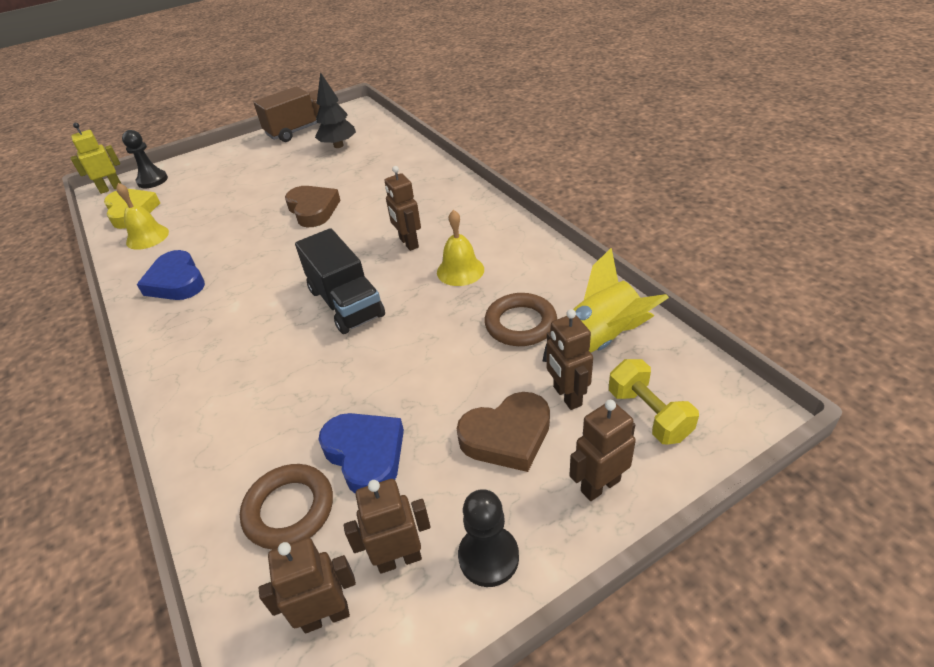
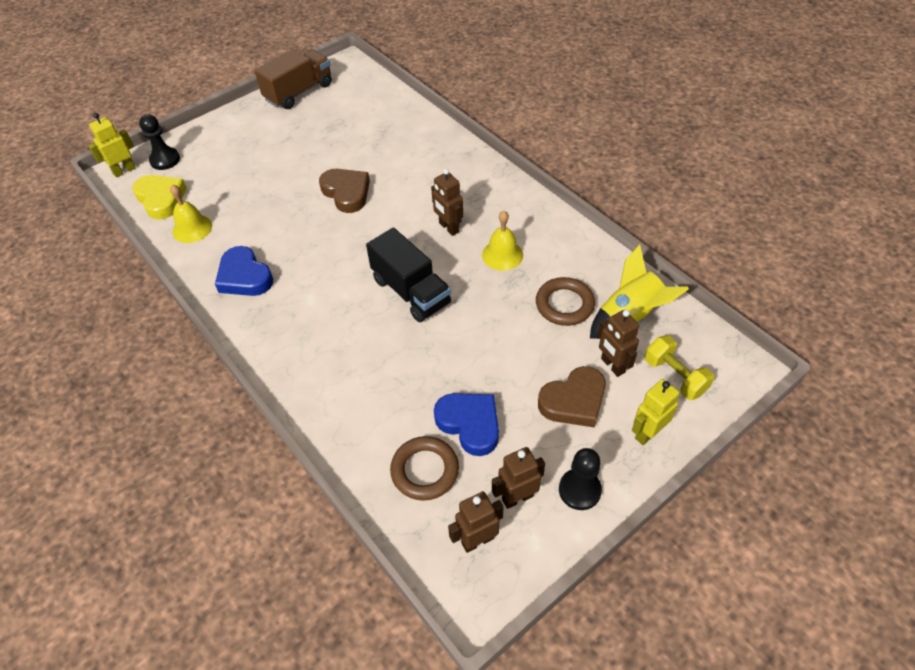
camera: 10 degrees left, 10 degrees up
black tree [315,72,356,148] -> none
brown robot [569,400,636,501] -> yellow robot [632,379,680,445]

